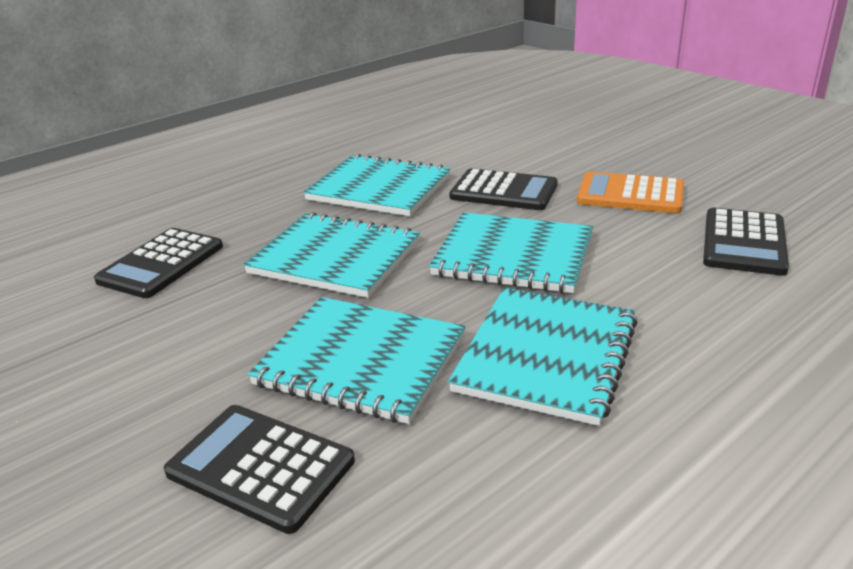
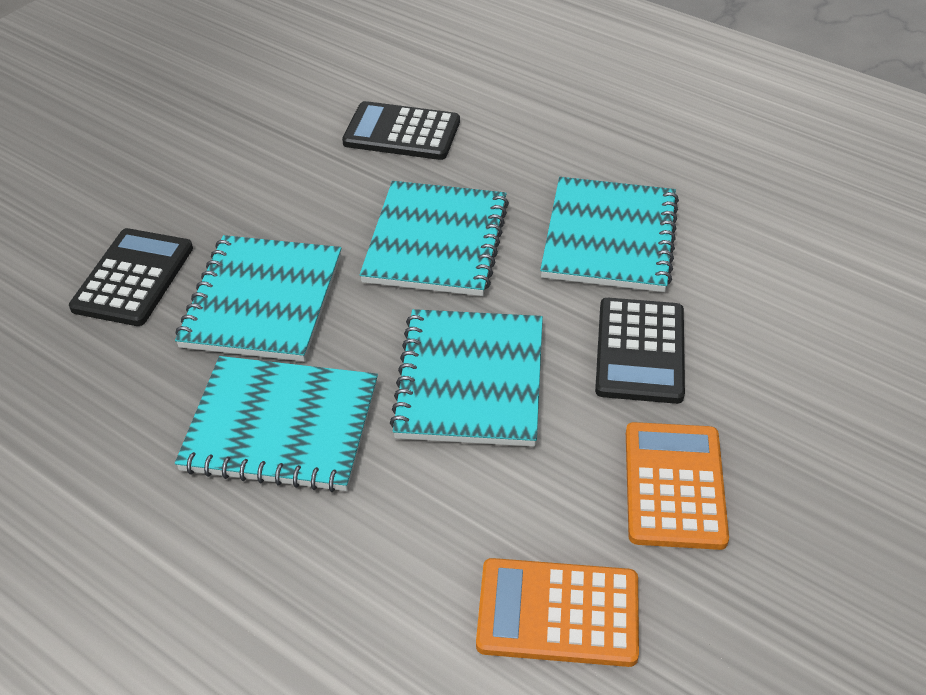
camera: 75 degrees right, 15 degrees up
black calculator [703,208,789,276] -> orange calculator [476,558,639,667]

